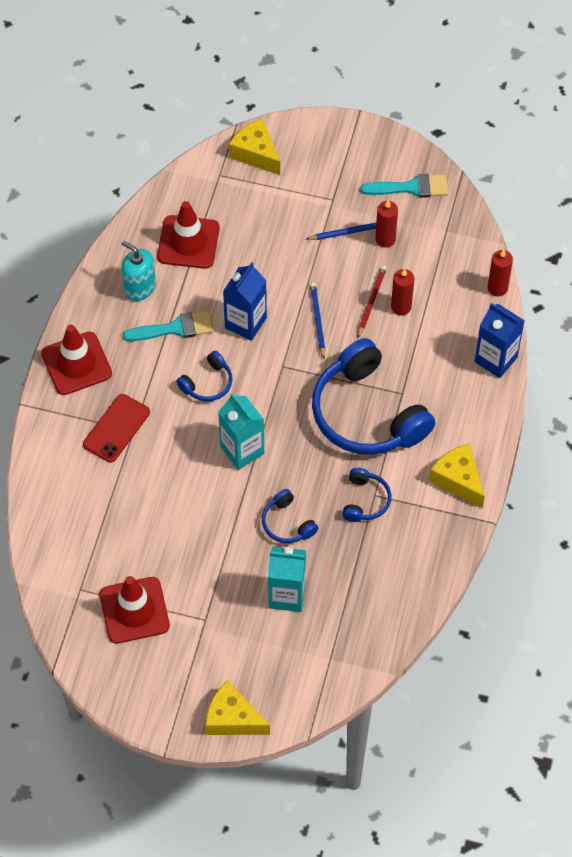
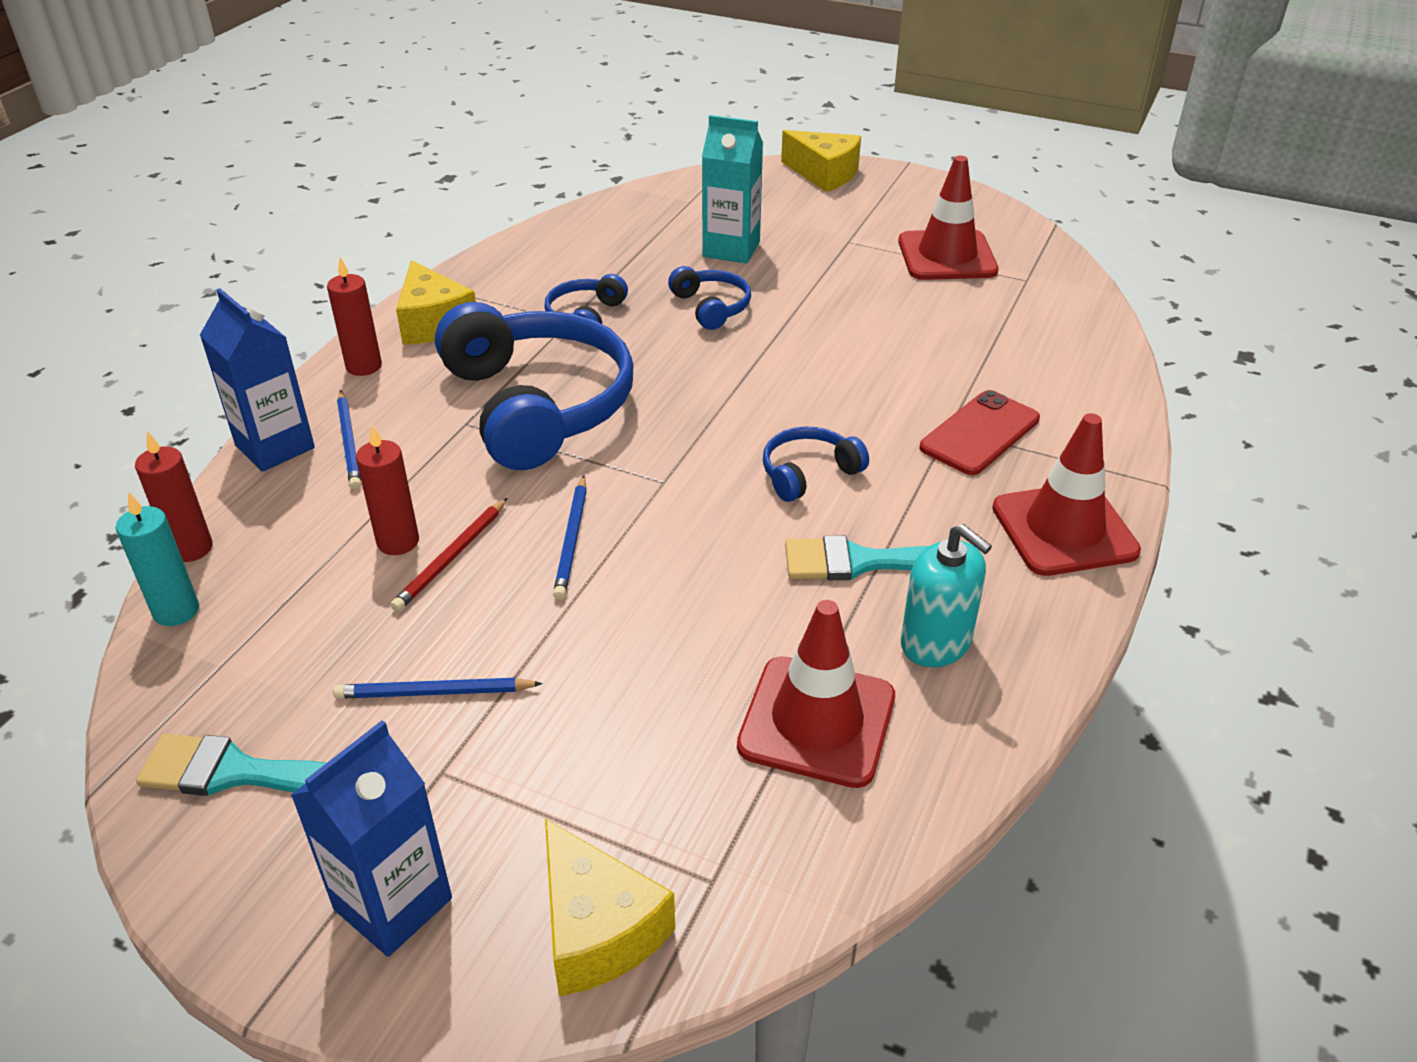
camera: 170 degrees left, 20 degrees down
turquoise carton [218,393,264,470] -> none
blue carton [223,262,267,341] -> blue carton moved to [291,720,452,957]
red candle [375,200,398,248] -> red candle moved to [327,257,382,376]
none -> turquoise candle [116,492,199,626]
none -> blue pencil [337,390,361,490]

